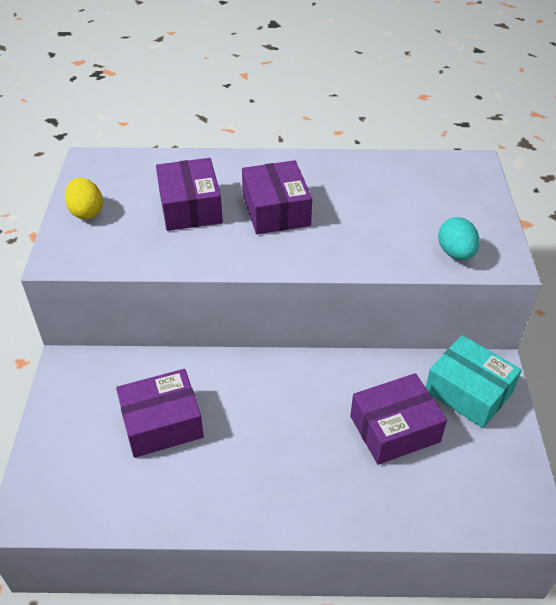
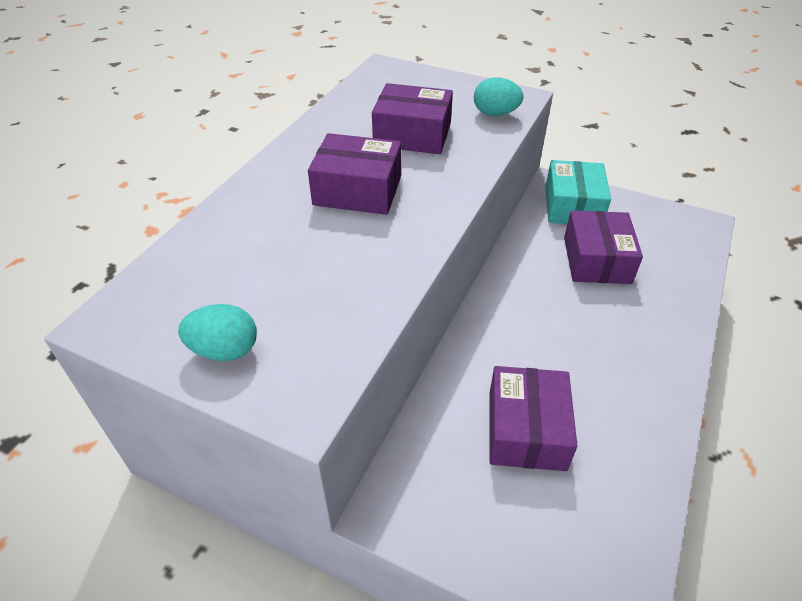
camera: 65 degrees left, 0 degrees up
yellow egg [65,178,103,219] -> turquoise egg [178,304,257,361]
purple box [156,158,223,231] -> purple box moved to [372,83,453,154]
turquoise box [426,335,522,428] -> turquoise box turned 60 degrees counterclockwise [545,160,611,224]

